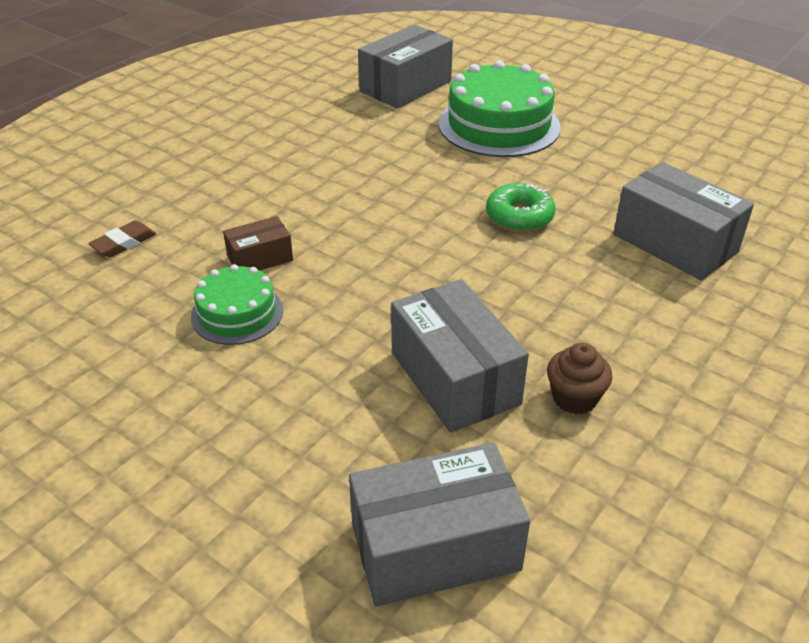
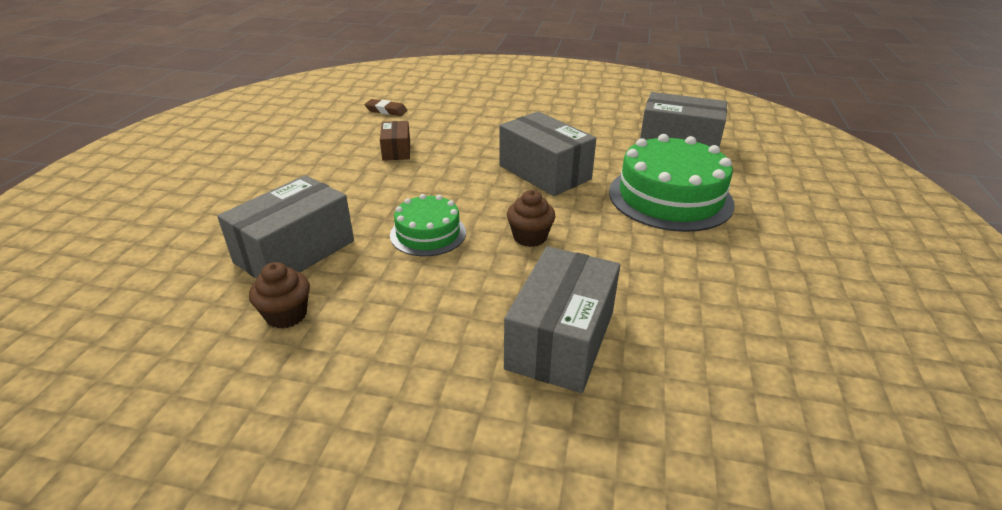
camera: 65 degrees right, 5 degrees down
green cake [191,264,283,345] -> green cake moved to [390,194,466,256]
brown box [223,216,293,271] -> brown box turned 45 degrees clockwise [380,121,410,161]
grey box [349,443,530,607] -> grey box moved to [499,112,596,196]
green donut [486,183,556,232] -> brown cupcake [507,190,555,247]

